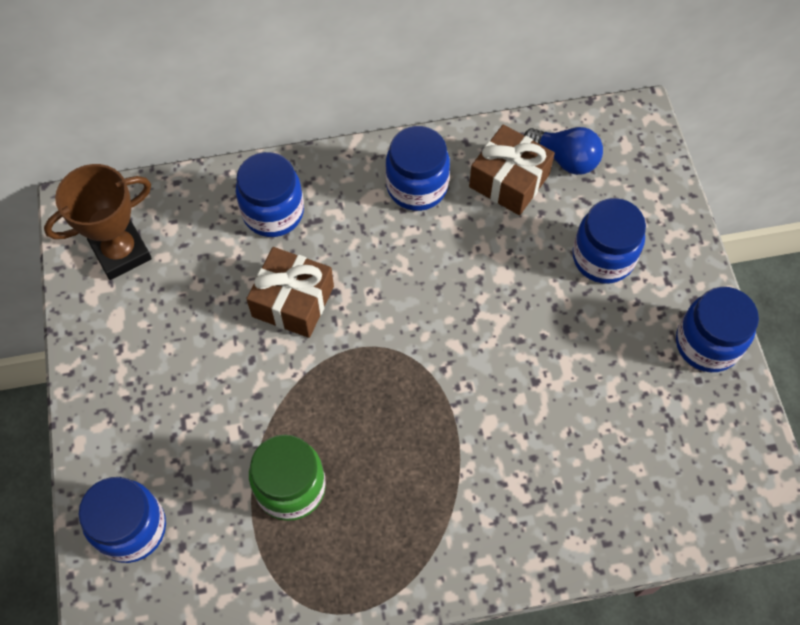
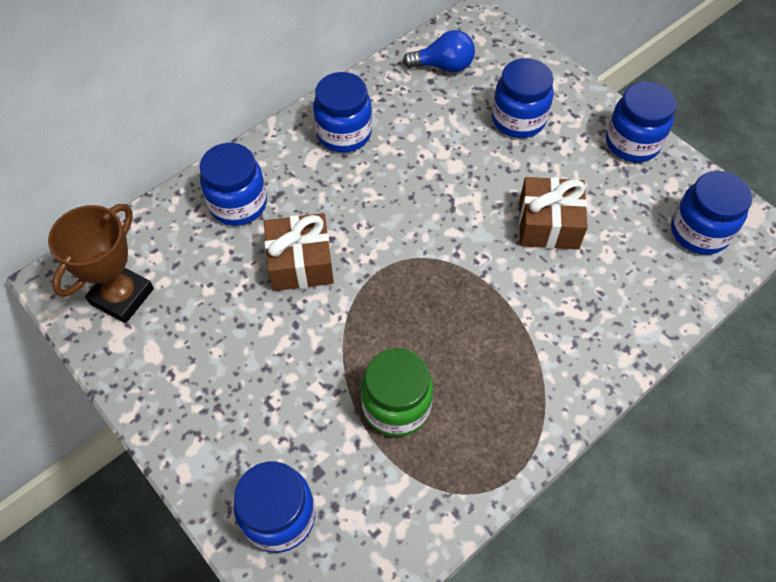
camera: 30 degrees left, 5 degrees down
brown gift [469,125,555,215] -> brown gift moved to [519,177,588,250]
none -> blue jar [671,171,752,255]

